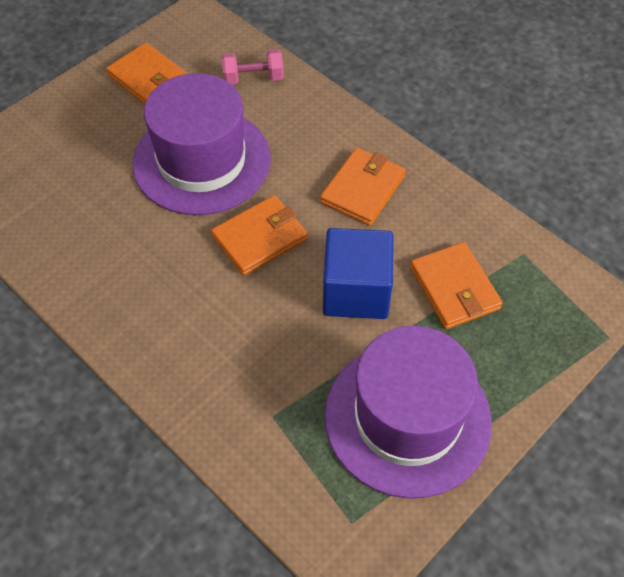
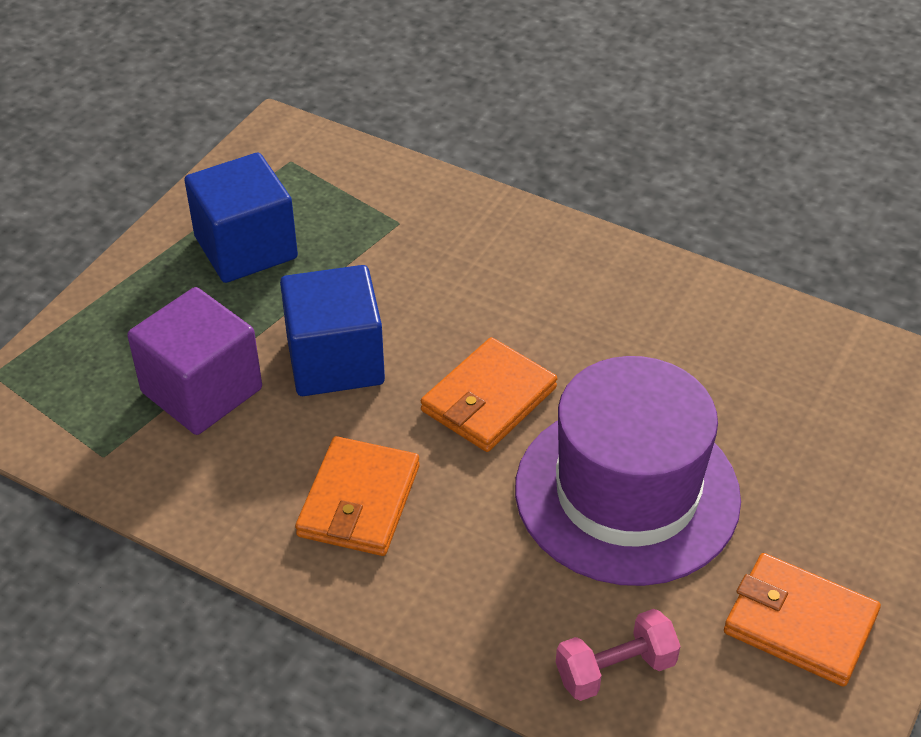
camera: 165 degrees right, 10 degrees down
purple hat [325,326,492,499] -> blue cube [185,153,298,283]
orange wallet [410,242,503,329] -> purple cube [127,287,262,435]

